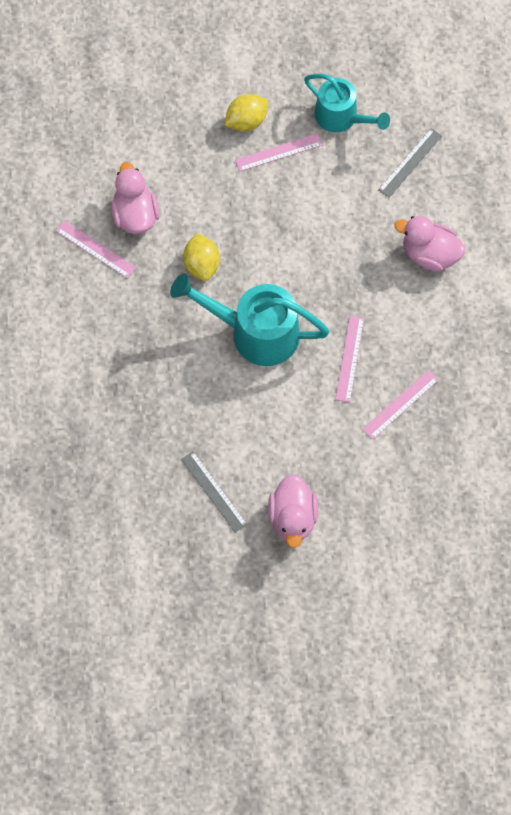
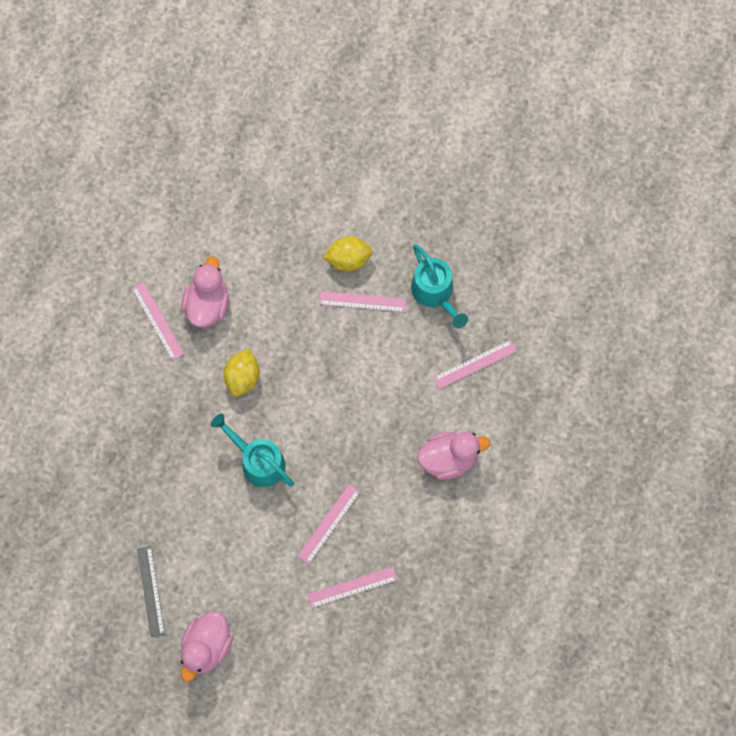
camera: 25 degrees right, 5 degrees up
turquoise watering can [170,273,329,366] -> turquoise watering can [211,414,294,487], size x0.66
grey ruler [378,128,442,198] -> pink ruler [434,340,517,389]
pink duck [394,216,465,272] -> pink duck turned 120 degrees clockwise [418,432,490,480]

